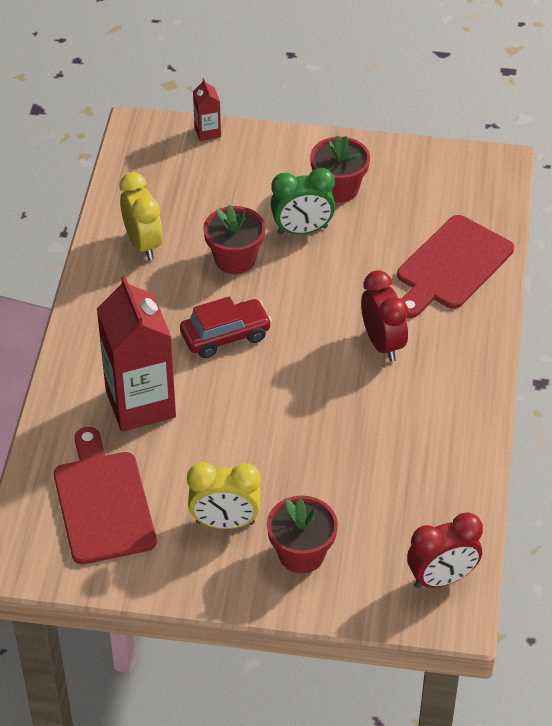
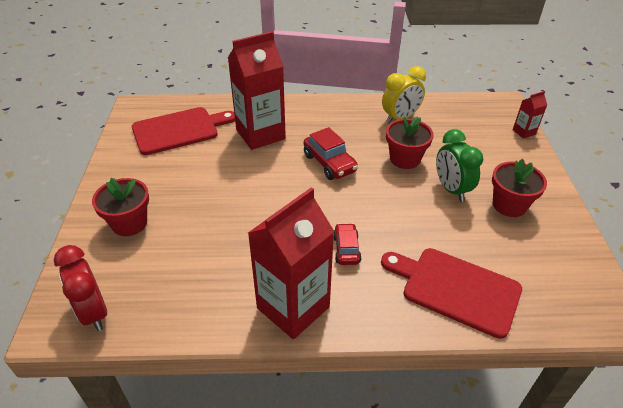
camera: 80 degrees right, 5 degrees down
yellow clock [187,462,261,529] -> none
red clock [361,270,408,362] -> red car [334,223,362,265]
none -> red carton [248,187,335,339]

